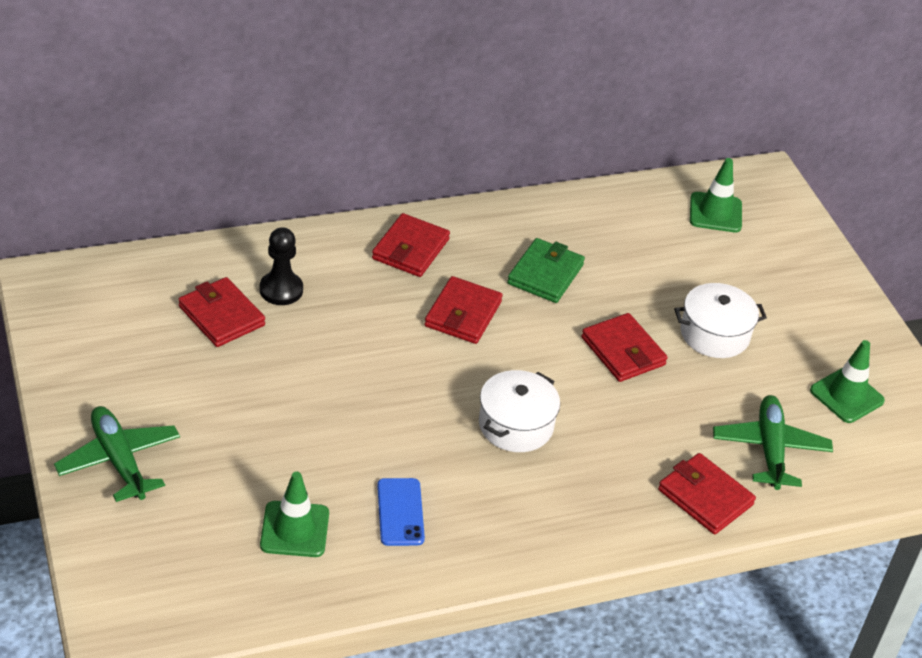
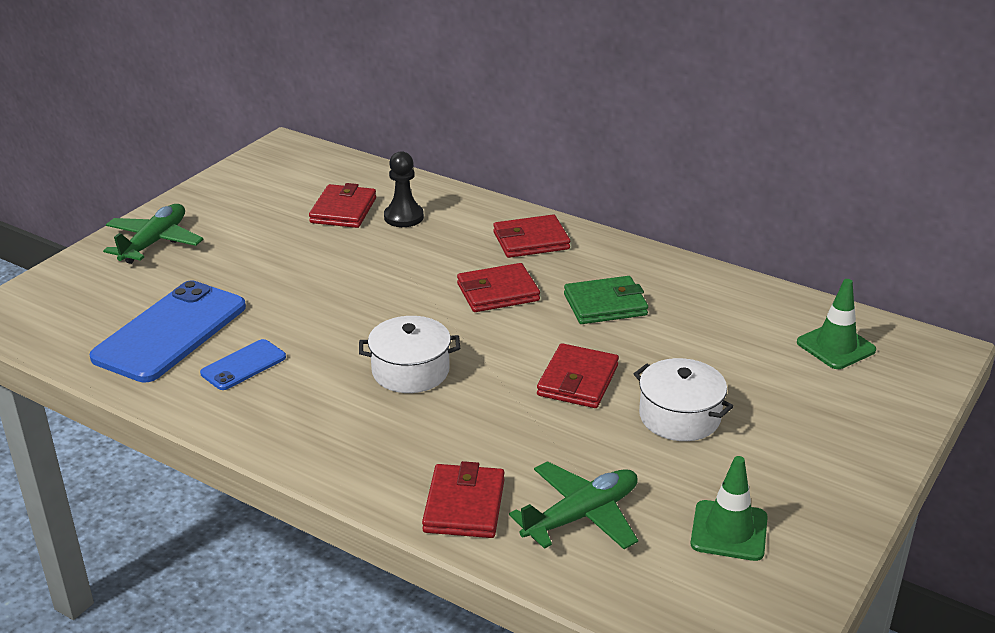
camera: 55 degrees right, 10 degrees down
green traffic cone [260,472,329,557] -> blue phone [89,280,246,383]

